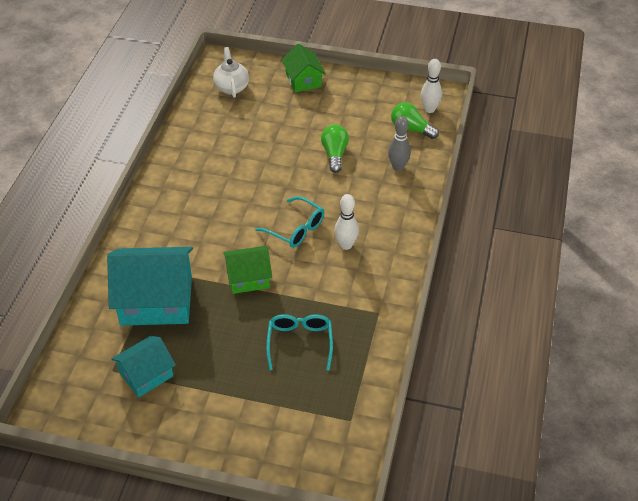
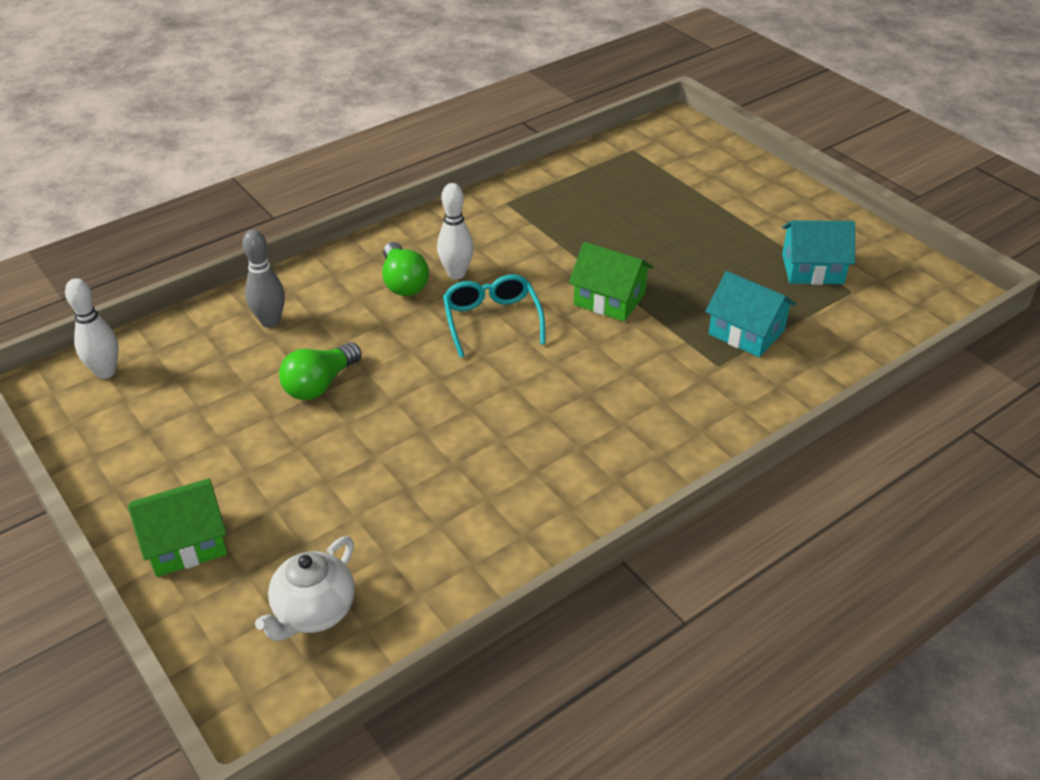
camera: 140 degrees left, 5 degrees down
turquoise house [107,247,193,326] -> turquoise house [705,271,796,357], size x0.57
turquoise glasses [266,314,333,370] -> none
green house [282,44,326,92] -> green house turned 45 degrees clockwise [128,478,227,577]
green light bulb [391,102,439,139] -> green light bulb moved to [382,242,429,296]

